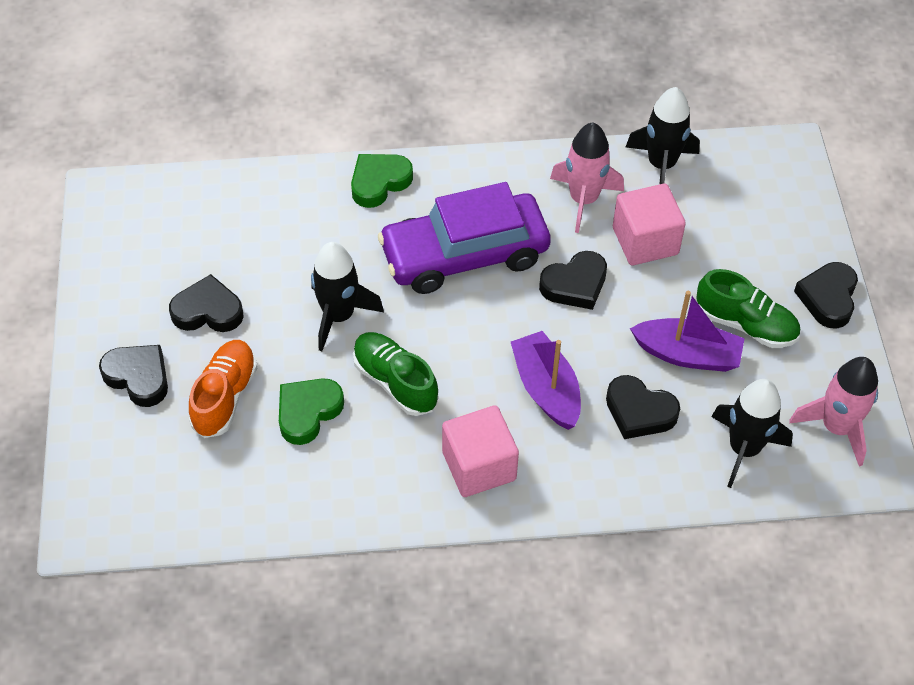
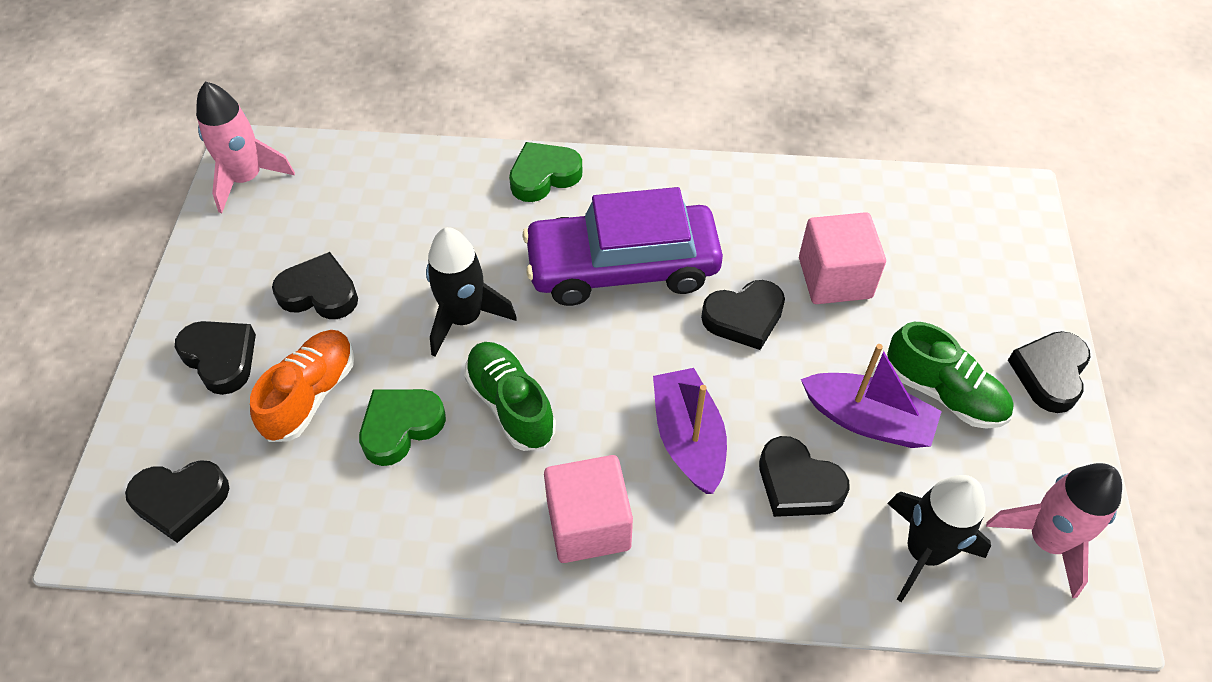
camera: 10 degrees right, 0 degrees up
pink rocket [550,122,624,233] -> pink rocket moved to [196,82,295,213]
black rocket [626,87,700,184] -> none
none -> black heart [125,460,229,543]

